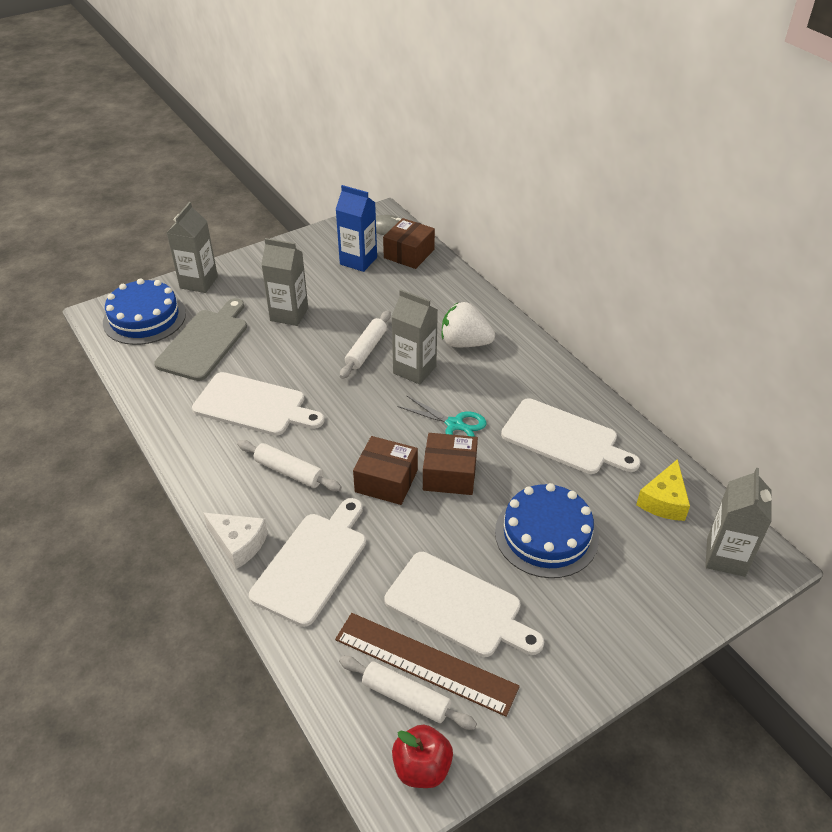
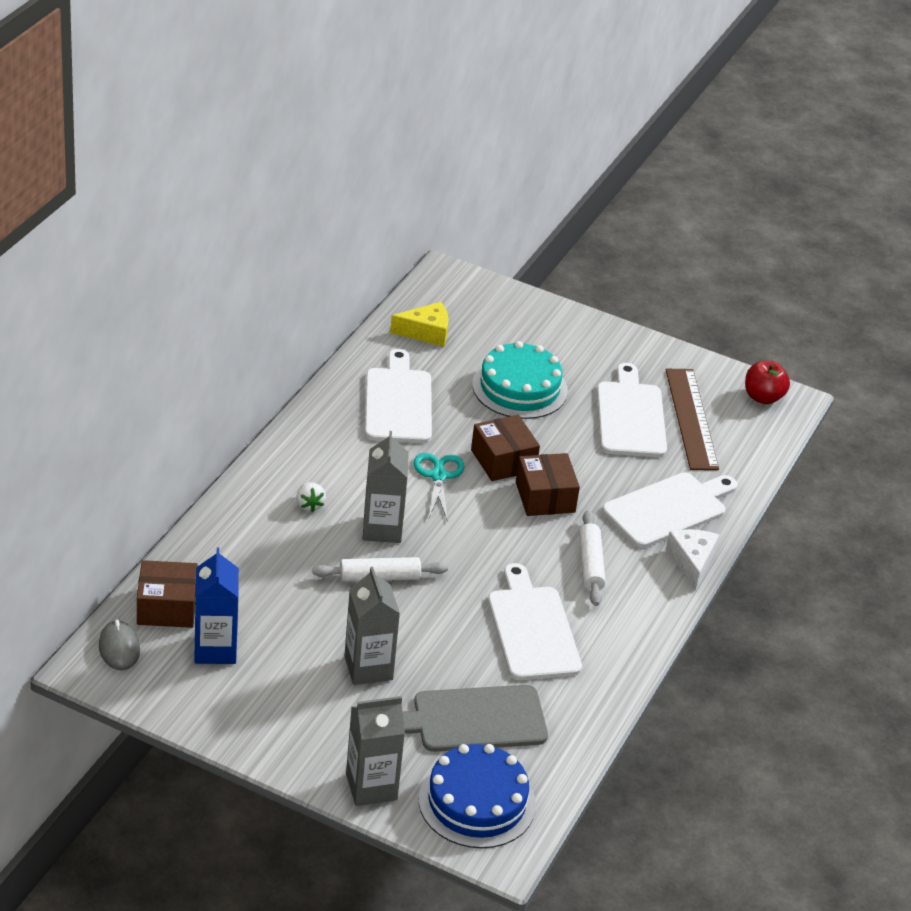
camera: 125 degrees left, 5 degrees down
white cutting board [249,498,366,627] -> white cutting board turned 150 degrees clockwise [602,472,738,548]
white rolling pin [339,656,477,730] -> none
white strawberry [442,302,495,347] -> white strawberry [296,482,326,512], size x0.53
blue cake [495,483,599,578] -> turquoise cake [472,341,568,419]
grey carton [705,468,772,577] -> none

